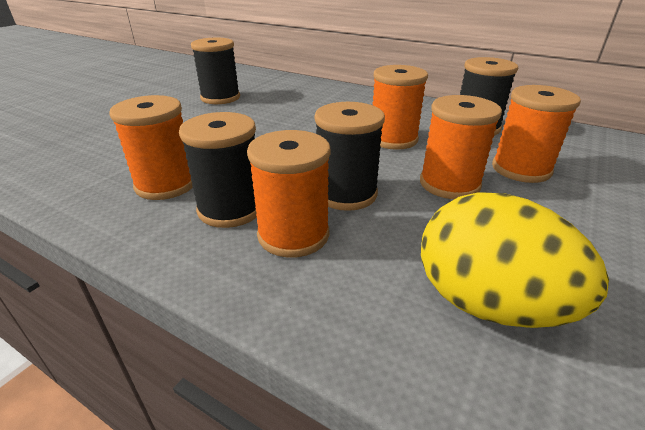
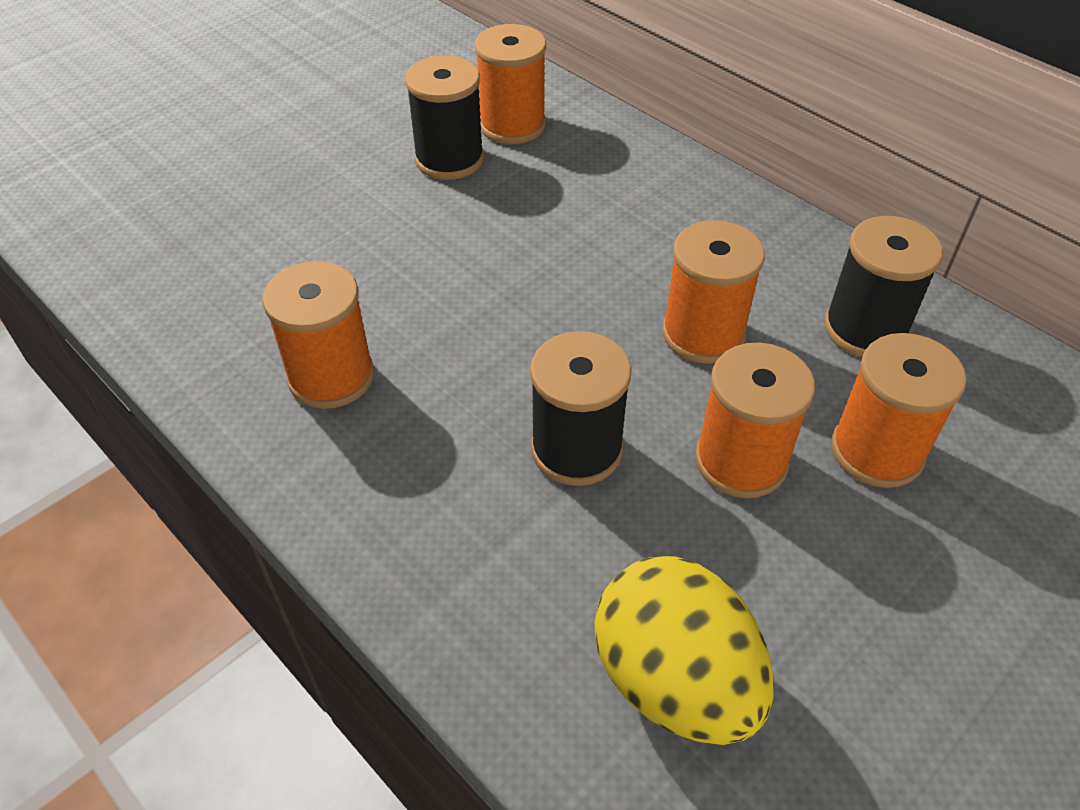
camera: 15 degrees right, 15 degrees up
black spool [179,112,257,228] -> none
orange spool [247,130,331,258] -> orange spool moved to [475,24,546,144]

